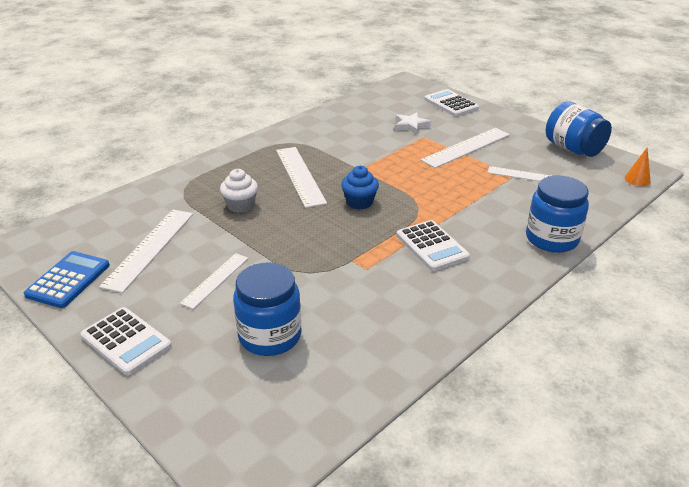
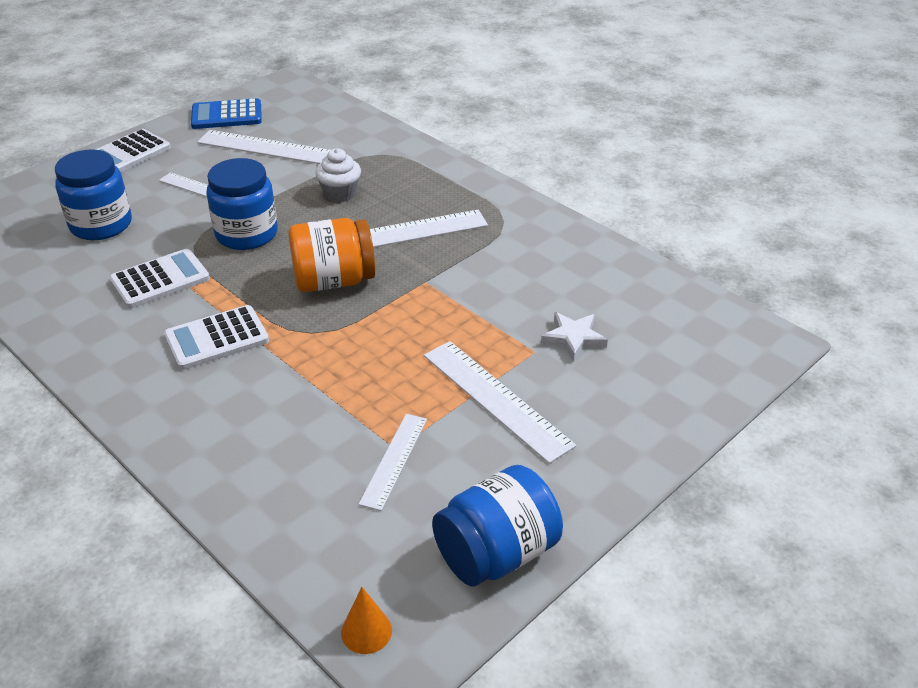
camera: 90 degrees right, 5 degrees up
blue calculator [24,251,110,308] -> blue calculator turned 150 degrees clockwise [191,98,262,129]
blue cupcake [341,166,379,210] -> orange jar [289,218,375,292]
white calculator [424,89,479,117] -> white calculator moved to [109,249,210,308]
blue jar [526,176,589,253] -> blue jar moved to [206,158,278,250]

